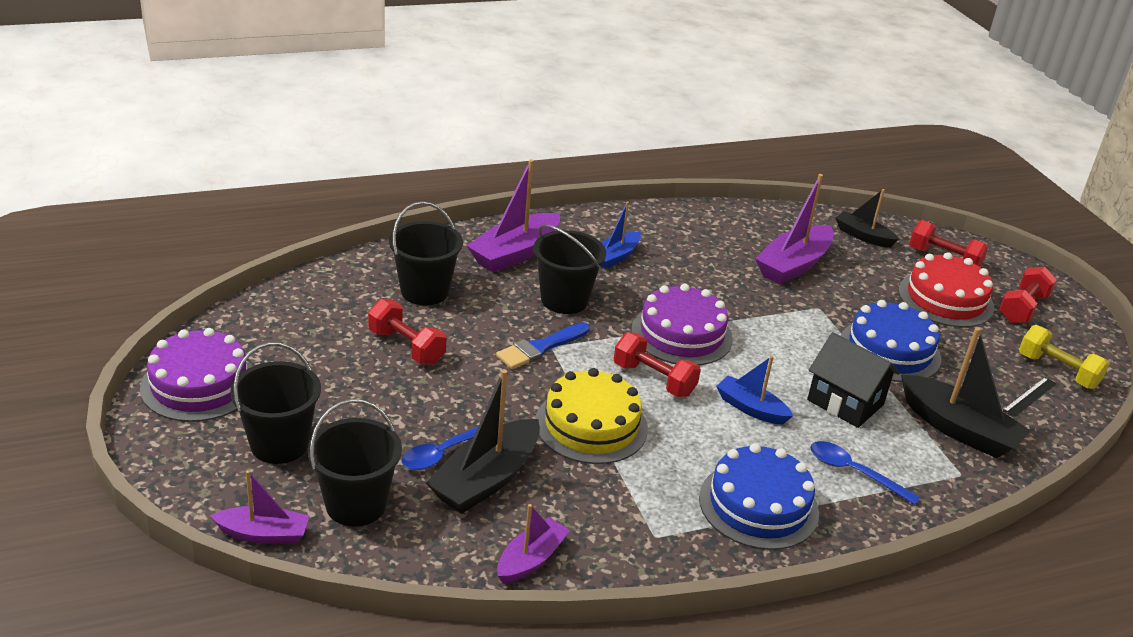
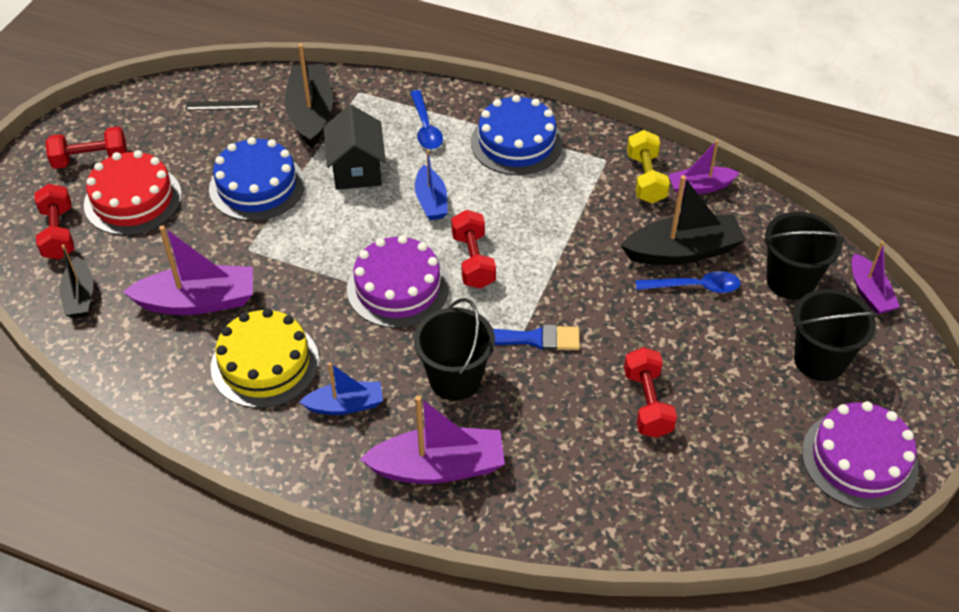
camera: 135 degrees left, 15 degrees up
purple boat [210,470,310,544] -> purple boat turned 150 degrees counterclockwise [852,241,900,314]
black bucket [389,201,463,305] -> none
yellow cake [536,368,648,464] -> yellow cake moved to [211,308,319,408]
yellow dumbbell [1019,325,1110,389] -> yellow dumbbell moved to [627,130,670,203]

